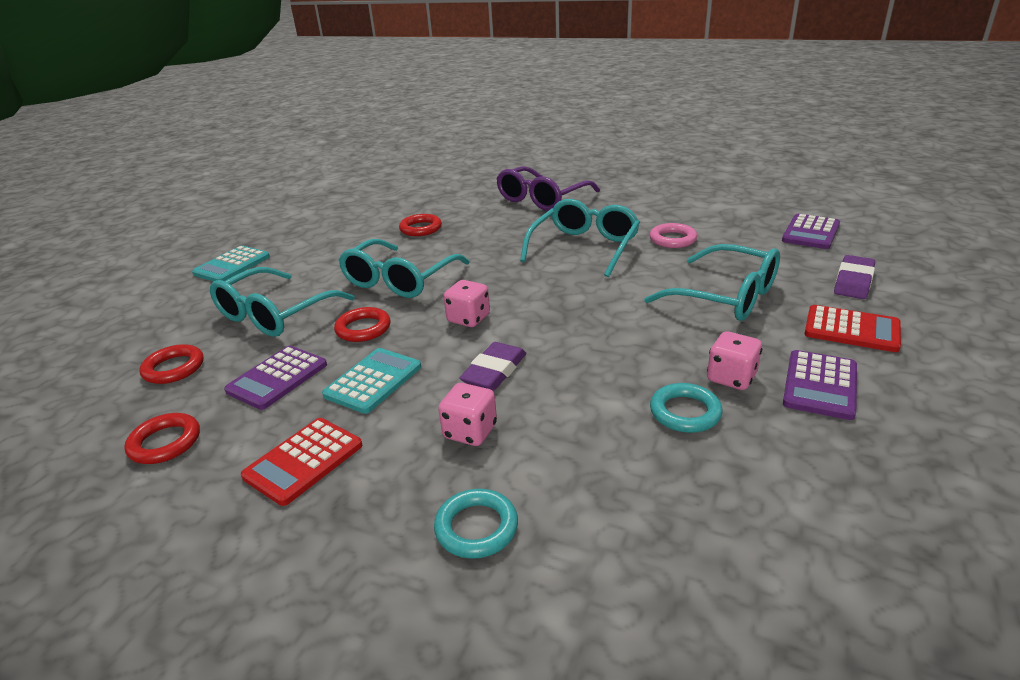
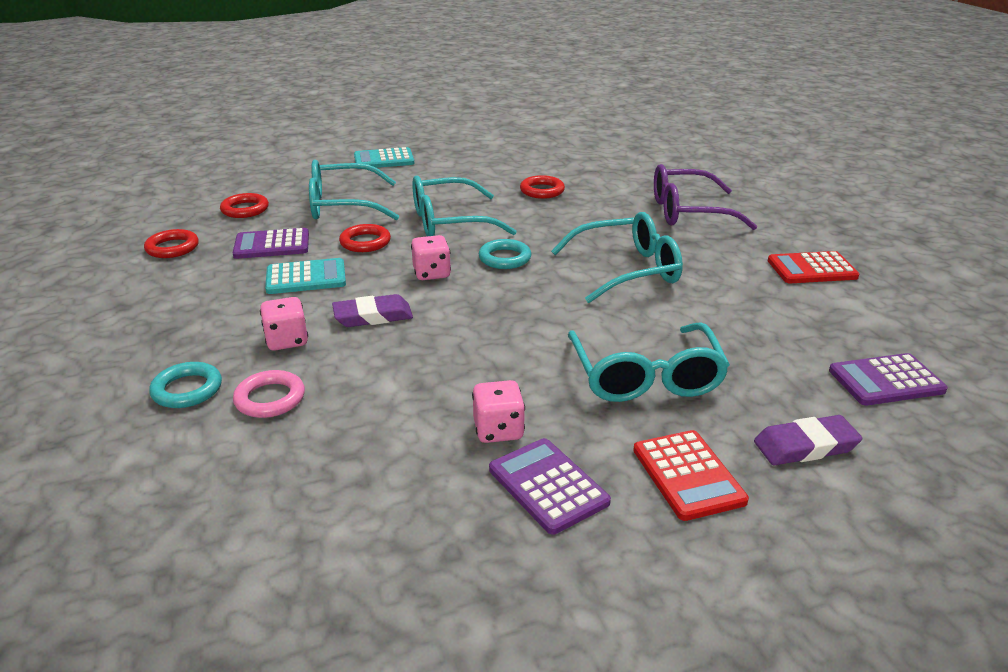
camera: 45 degrees right, 0 degrees up
red calculator [241,418,362,506] -> red calculator moved to [768,251,859,283]
pink ring [650,223,697,248] -> pink ring moved to [233,370,305,418]
turquoise ring [650,383,723,433] -> turquoise ring moved to [479,239,531,269]
purple calculator [783,350,857,420] -> purple calculator turned 75 degrees clockwise [489,438,611,535]

